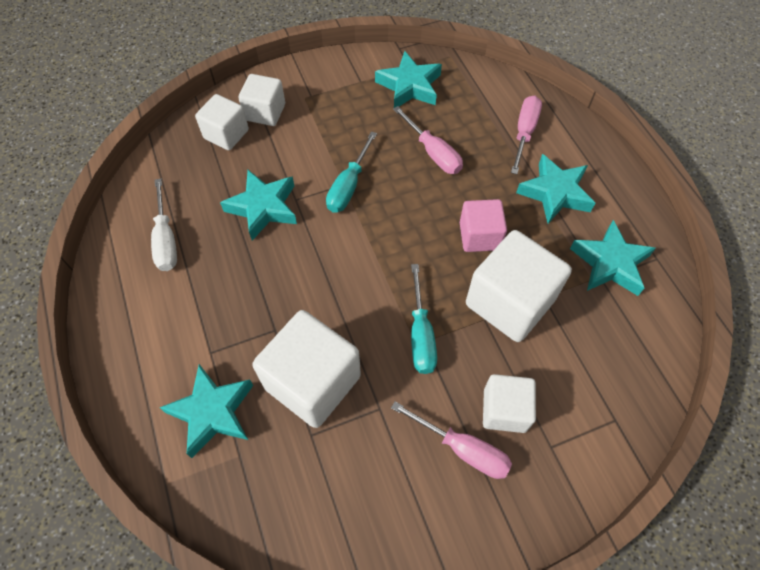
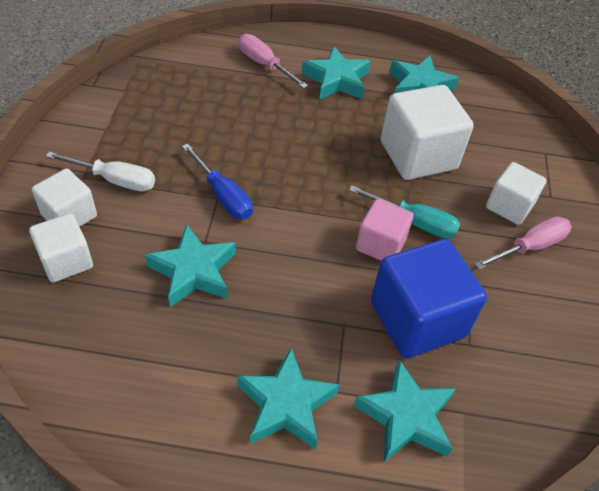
camera: 65 degrees left, 10 degrees down
white screwdriver [151,179,177,271] -> white screwdriver moved to [46,151,155,191]
white cube [252,310,361,428] -> blue cube [371,239,487,358]
turquoise screwdriver [326,131,377,213] -> blue screwdriver [182,143,253,219]
turquoise star [375,51,442,108] -> turquoise star moved to [237,348,340,450]
pink screwdriver [393,106,463,174] -> none
pink cube [460,199,507,252] -> pink cube moved to [356,199,414,261]

